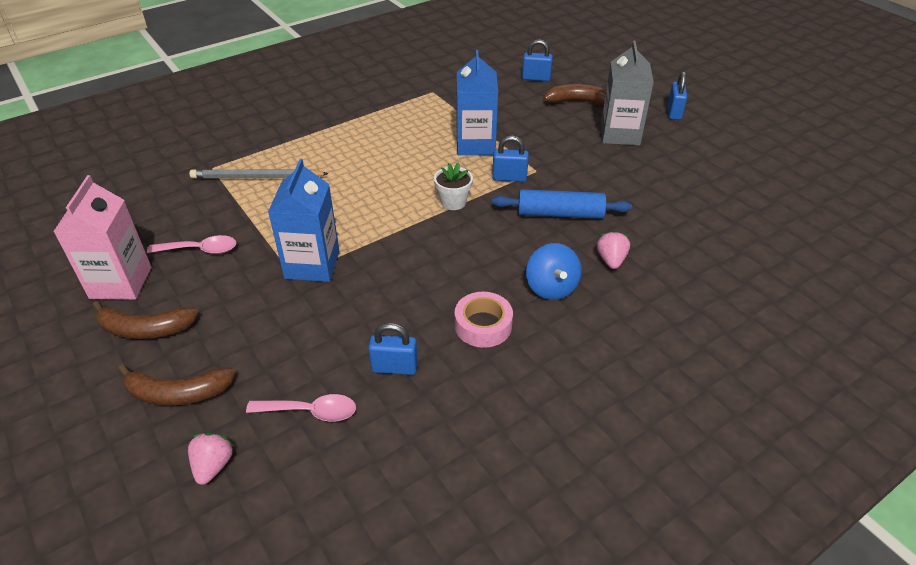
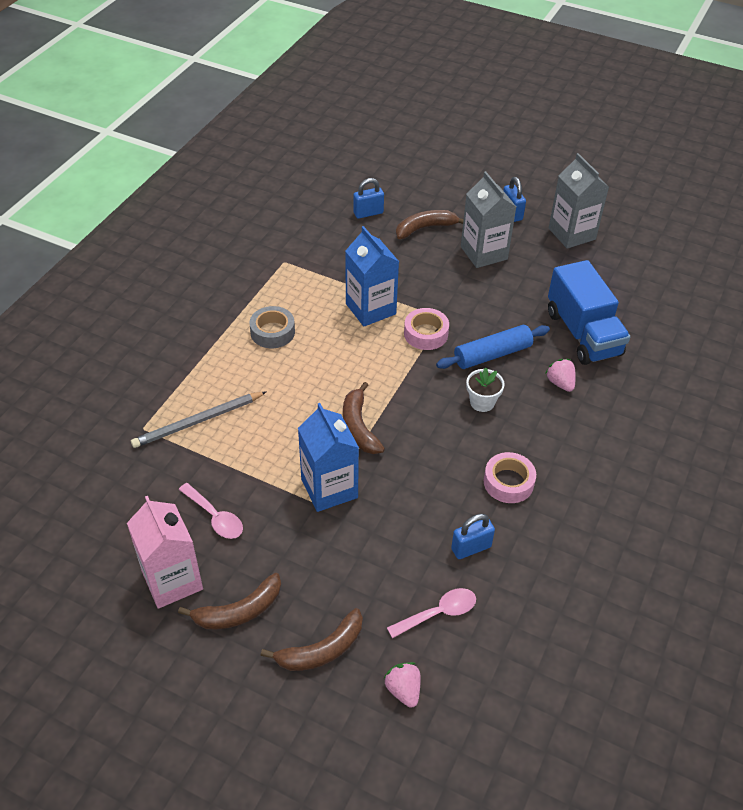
camera: 30 degrees left, 5 degrees up
pink spoon [147,235,236,254] -> pink spoon turned 75 degrees clockwise [179,483,243,539]
white flower pot [434,163,473,210] -> white flower pot moved to [466,367,505,412]
blue padlock [492,136,529,182] -> pink tape [404,308,449,350]
blue spinning top [526,243,581,300] -> none
none -> grey tape [249,306,295,348]
none -> brown banana [343,382,385,454]
none -> blue truck [548,260,630,365]
none -> grey carton [549,153,609,249]

